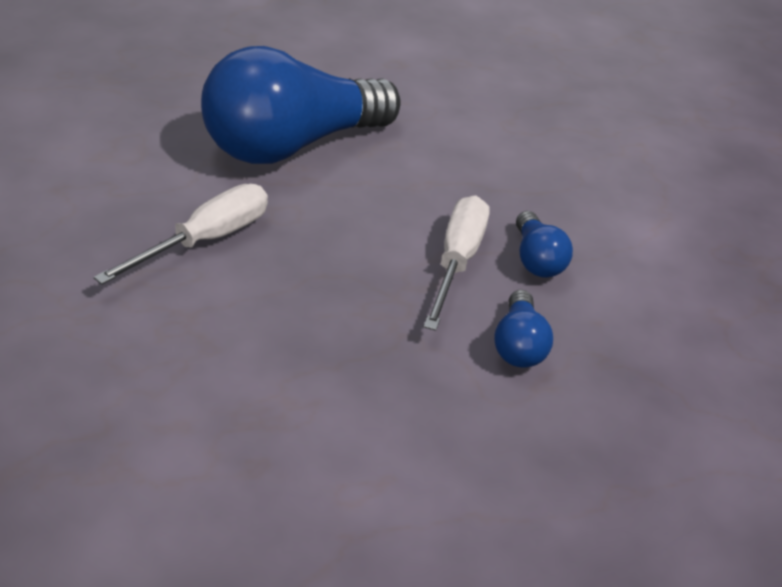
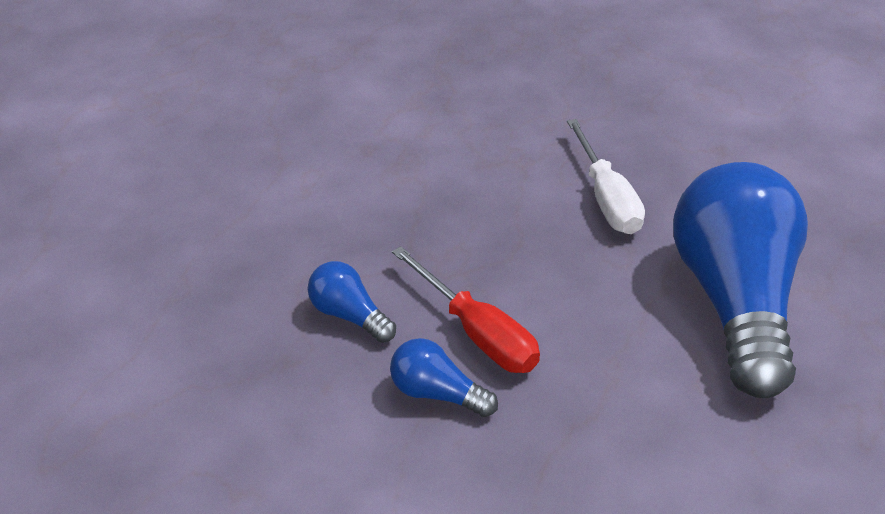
camera: 130 degrees right, 0 degrees up
white screwdriver [424,196,490,331] -> red screwdriver [392,246,540,373]

